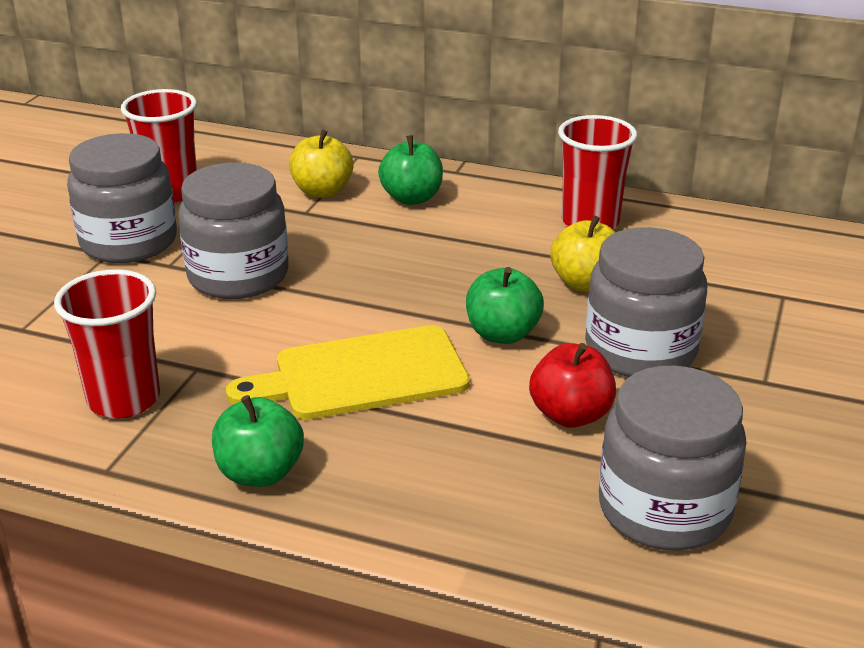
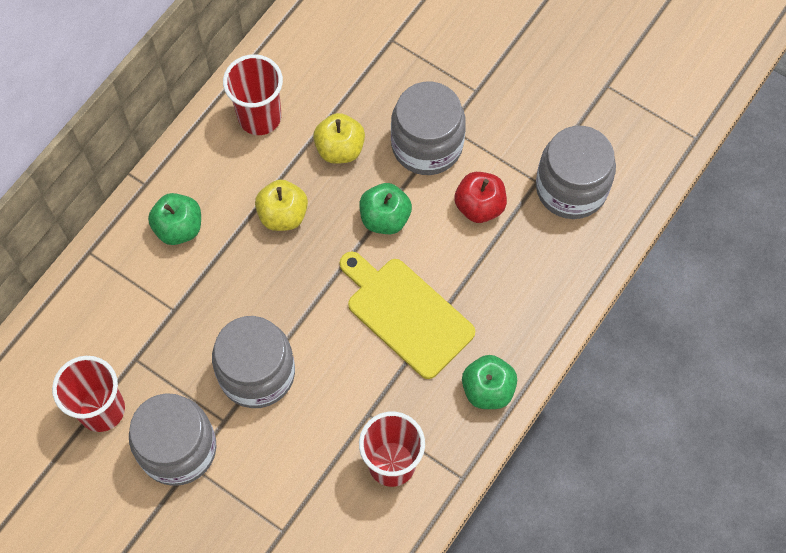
camera: 75 degrees left, 35 degrees up
yellow cutting board [226,325,470,420] -> yellow cutting board turned 135 degrees clockwise [340,251,475,379]
yellow apple [289,130,353,198] -> yellow apple moved to [255,180,308,231]

